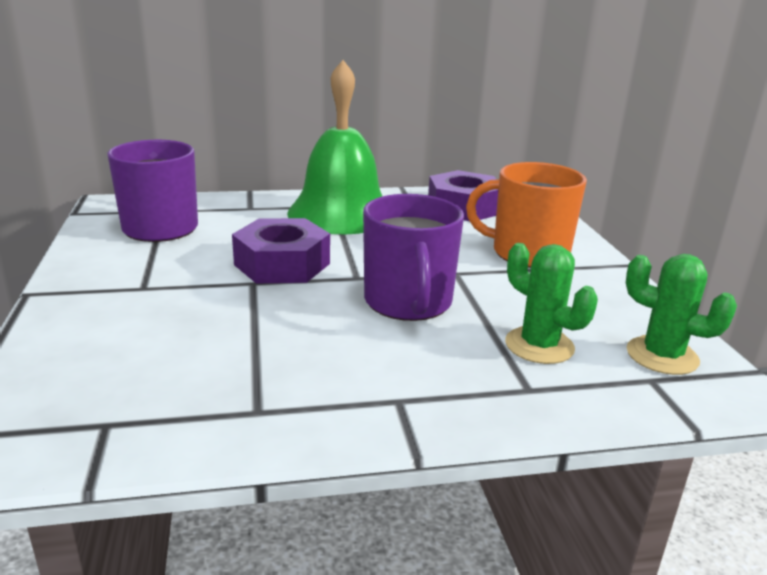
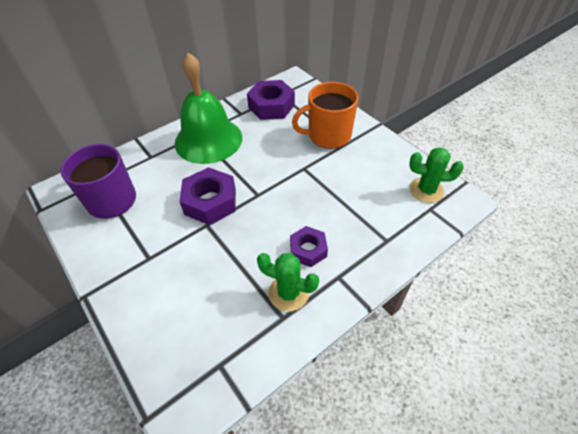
camera: 25 degrees left, 25 degrees up
purple mug [363,194,464,321] -> none
green cactus [505,243,598,364] -> green cactus moved to [257,253,319,312]
none -> purple nut [290,226,328,267]

